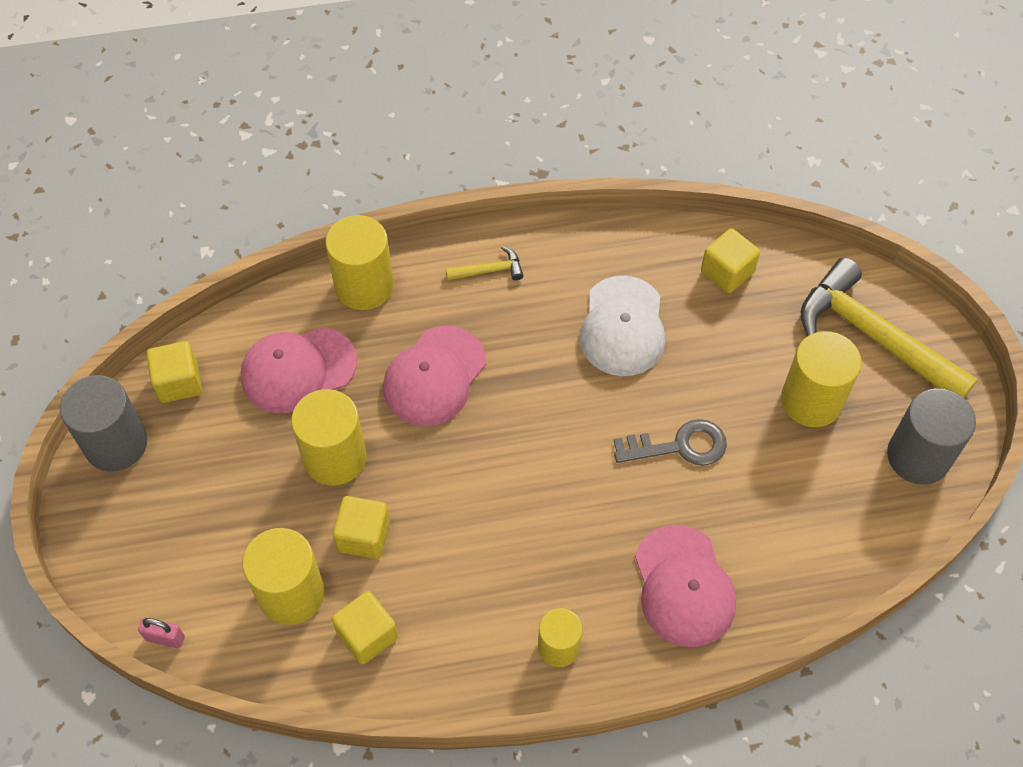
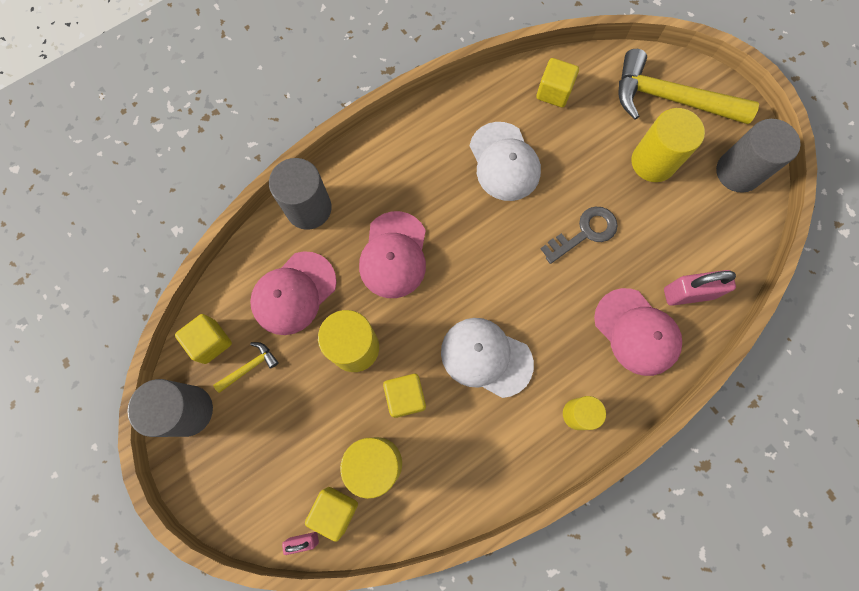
camera: 25 degrees left, 15 degrees up
yellow cylinder [326,215,394,310] -> grey cylinder [269,158,332,230]
yellow cube [332,591,398,664] -> yellow cube moved to [305,487,358,542]
yellow hammer [446,246,524,280] -> yellow hammer moved to [213,342,279,393]
none -> white cap [441,318,534,398]
none -> pink padlock [664,270,736,306]

